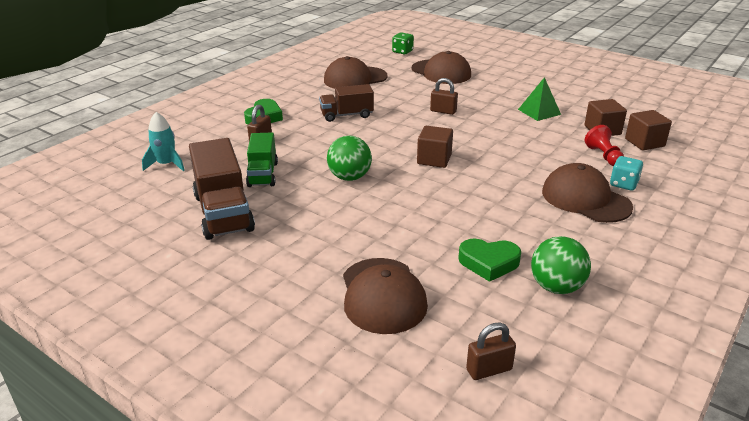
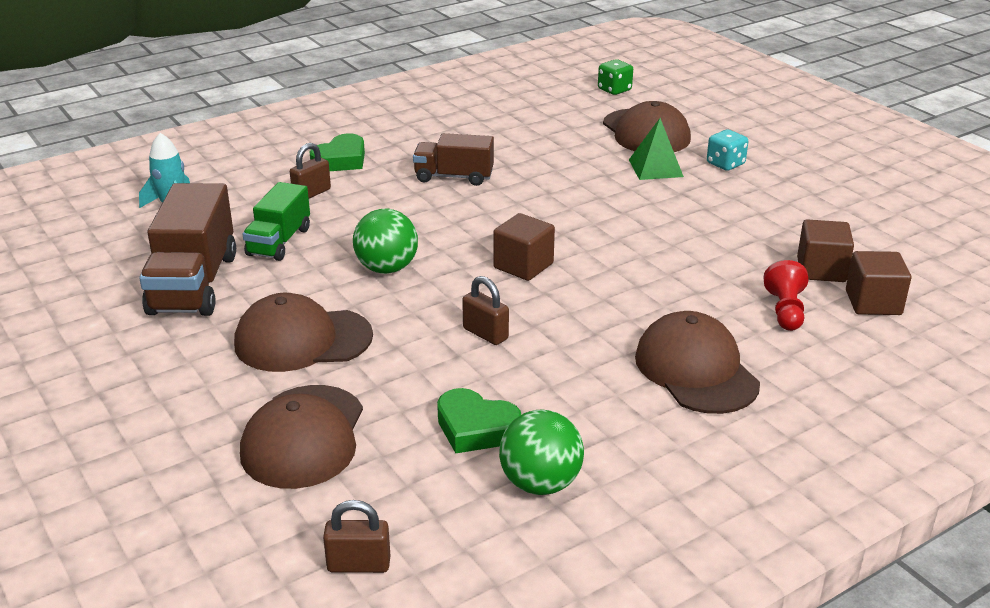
camera: 20 degrees right, 0 degrees up
brown cap [324,56,388,89] -> brown cap moved to [234,293,373,372]
brown padlock [430,78,458,115] -> brown padlock moved to [462,276,509,345]
green pyramid [518,77,561,121] -> green pyramid moved to [629,118,684,180]
turquoise dice [610,156,643,190] -> turquoise dice moved to [707,129,748,171]

